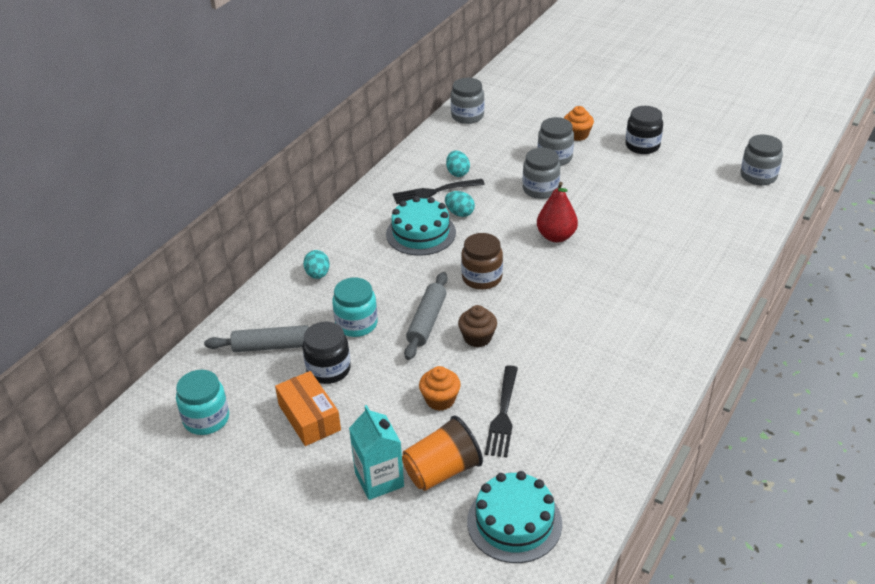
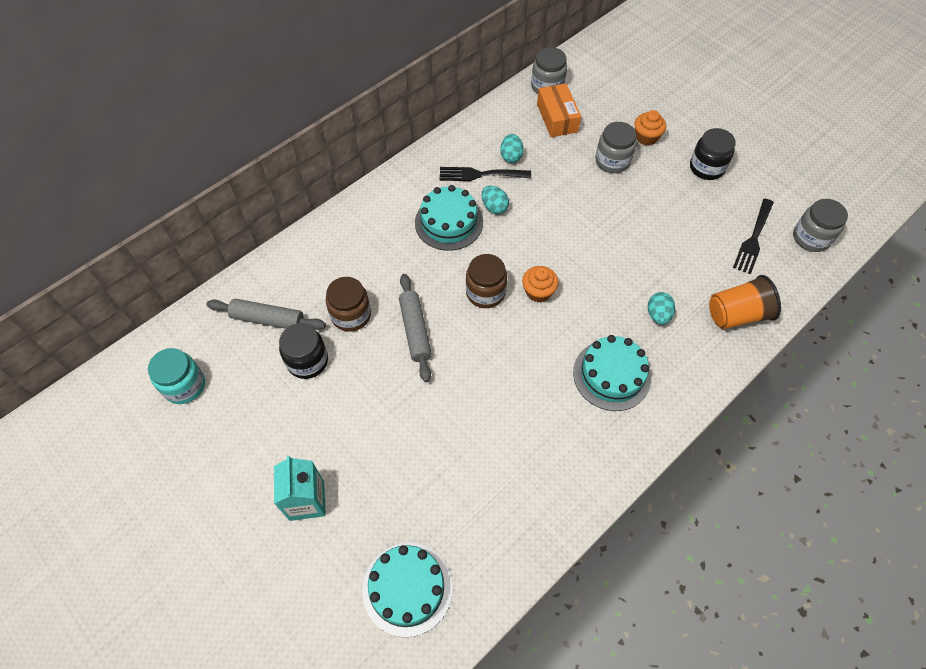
camera: 15 degrees right, 20 degrees up
orange box [275,371,341,446] -> orange box moved to [537,83,581,137]
turquoise egg [303,250,330,279] -> turquoise egg moved to [648,292,675,325]
turquoise jar [332,278,378,337] -> brown jar [326,277,371,332]
orange cup [402,415,483,491] -> orange cup moved to [709,275,781,329]
grey rolling pin [404,272,448,360] -> grey rolling pin turned 45 degrees counterclockwise [399,274,432,382]
orange cupcake [419,366,461,411] -> orange cupcake moved to [522,266,559,302]
brown cupcake [458,305,497,347] -> none
black fork [485,365,518,457] -> black fork moved to [733,199,774,274]
grey jar [523,148,560,199] -> none
red pear [537,182,578,242] -> none
none -> turquoise cake [573,335,651,411]

